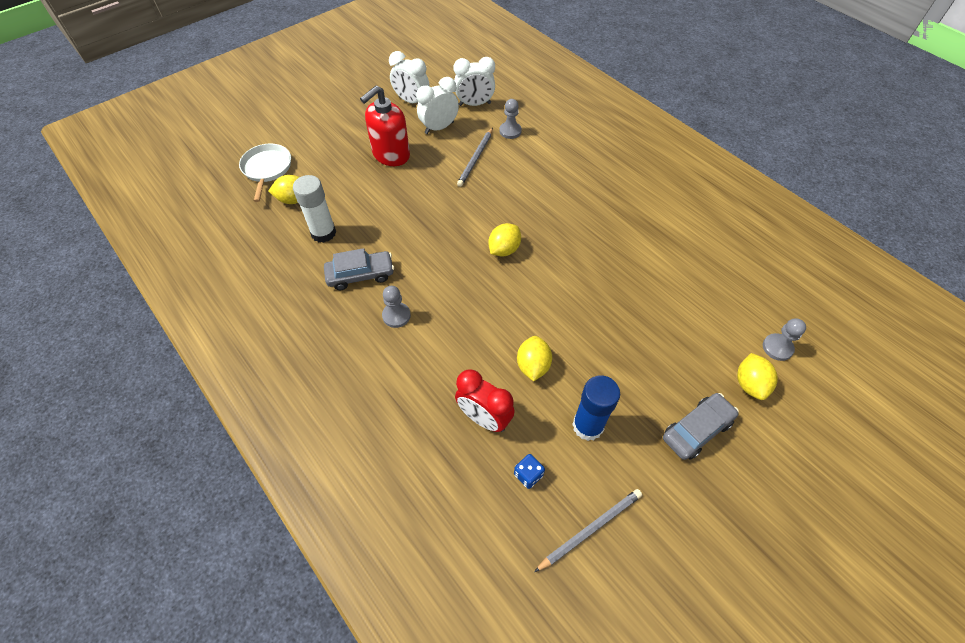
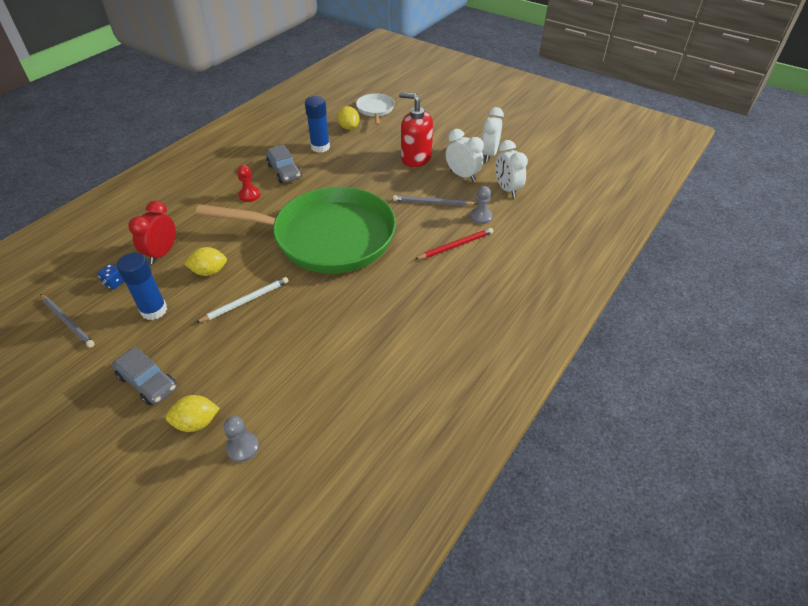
camera: 75 degrees right, 10 degrees down
white pan [239,144,291,202] -> white pan turned 75 degrees counterclockwise [356,93,395,125]
white glue stick [293,175,336,243] -> blue glue stick [305,96,330,153]
grey pawn [382,286,411,328] -> red pawn [237,165,260,202]
yellow lemon [488,223,521,257] -> green pan [195,187,396,273]
none -> white pencil [196,277,289,323]
none -> red pencil [415,228,493,260]

